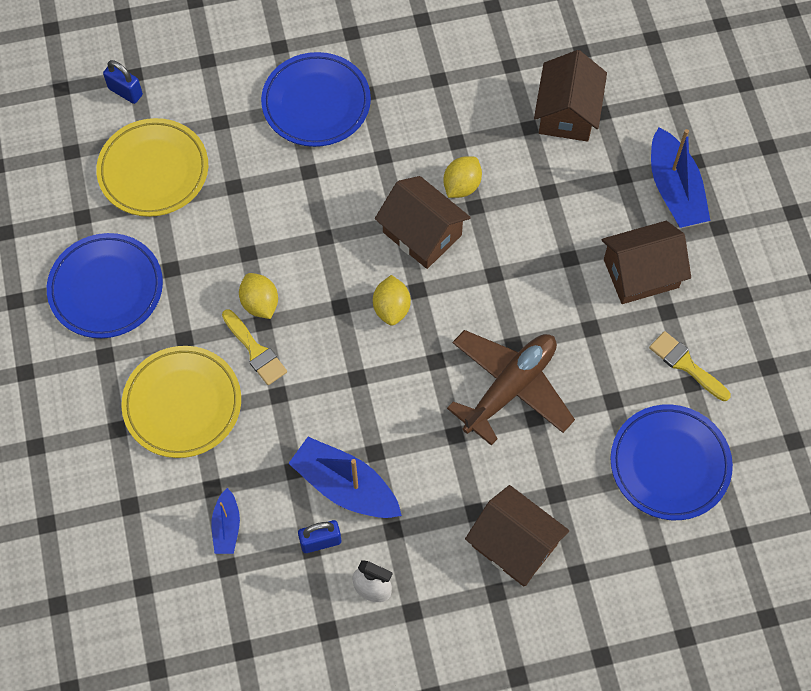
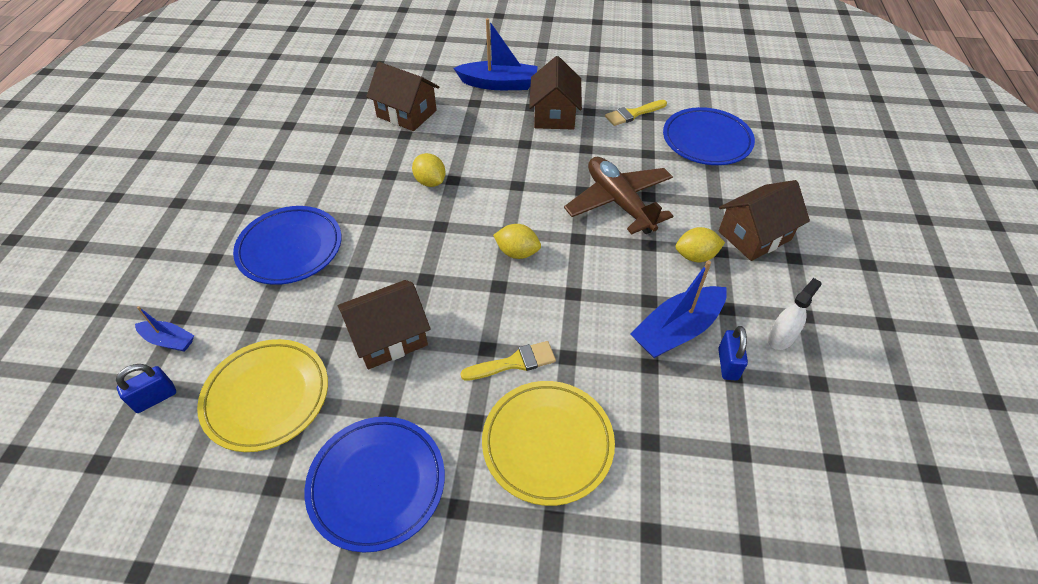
camera: 70 degrees left, 15 degrees down
blue boat [212,488,240,554] -> blue boat moved to [135,306,194,352]
yellow lemon [239,273,278,319] -> yellow lemon moved to [675,227,725,262]
brown house [375,176,471,269] -> brown house moved to [338,280,430,369]

